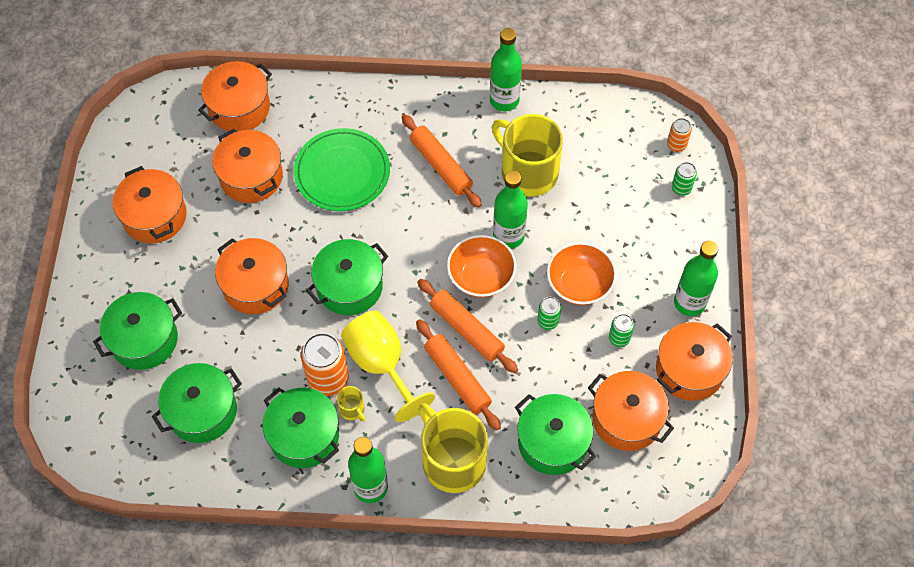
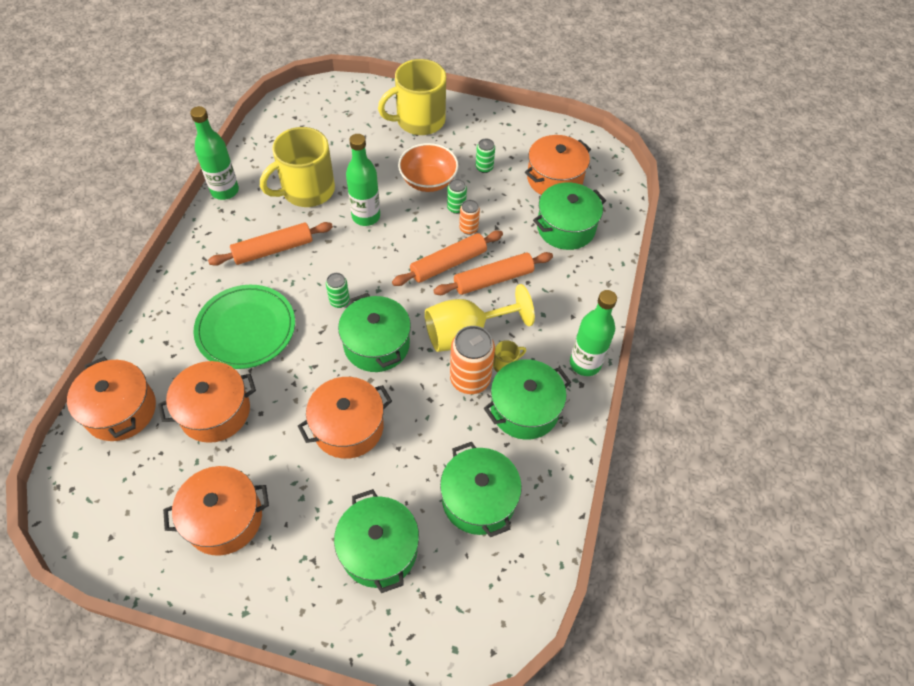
camera: 80 degrees left, 5 degrees down
yellow mug [418,403,488,493] -> yellow mug moved to [378,59,446,135]
orange bowl [447,235,516,298] -> none
orange pot [656,322,733,401] -> none
orange can [667,118,692,152] -> orange can moved to [459,200,480,235]
green can [672,162,697,196] -> green can moved to [326,273,350,308]
green bottle [674,241,718,316] -> none

